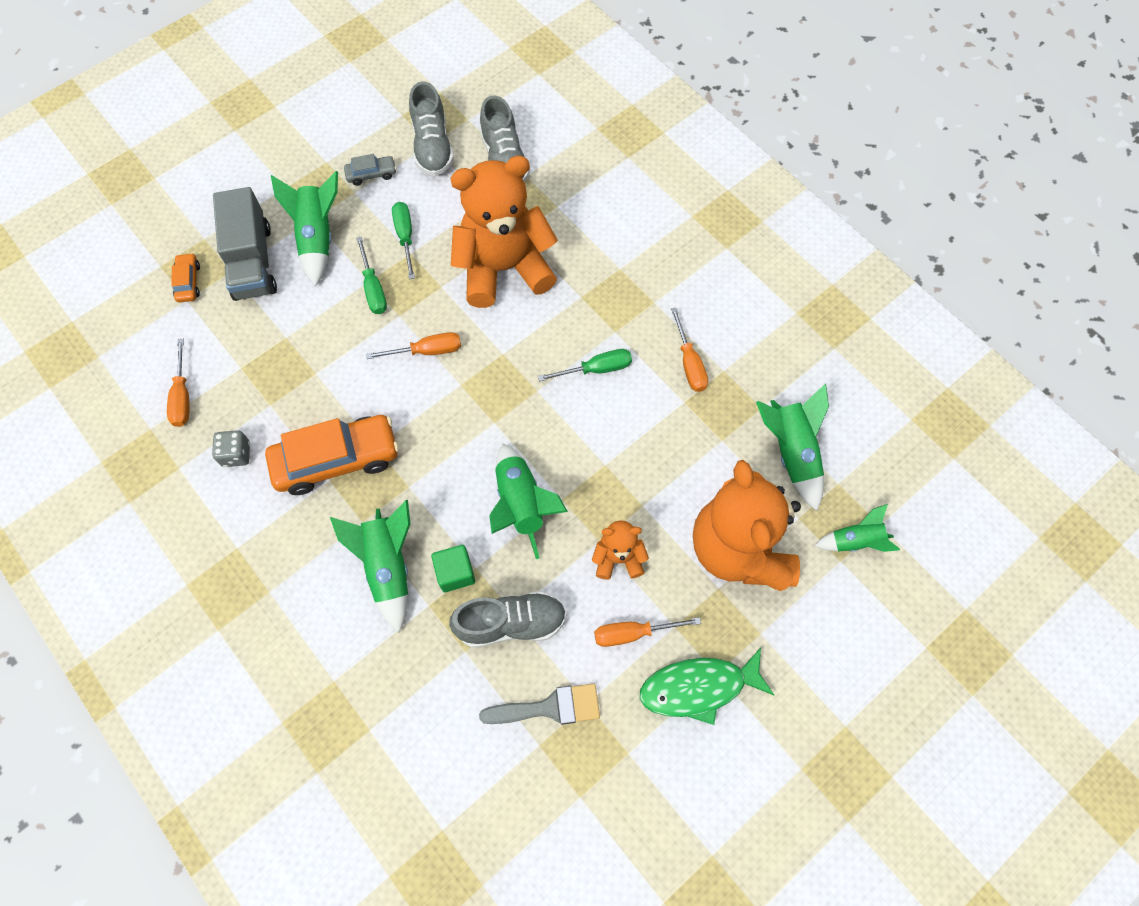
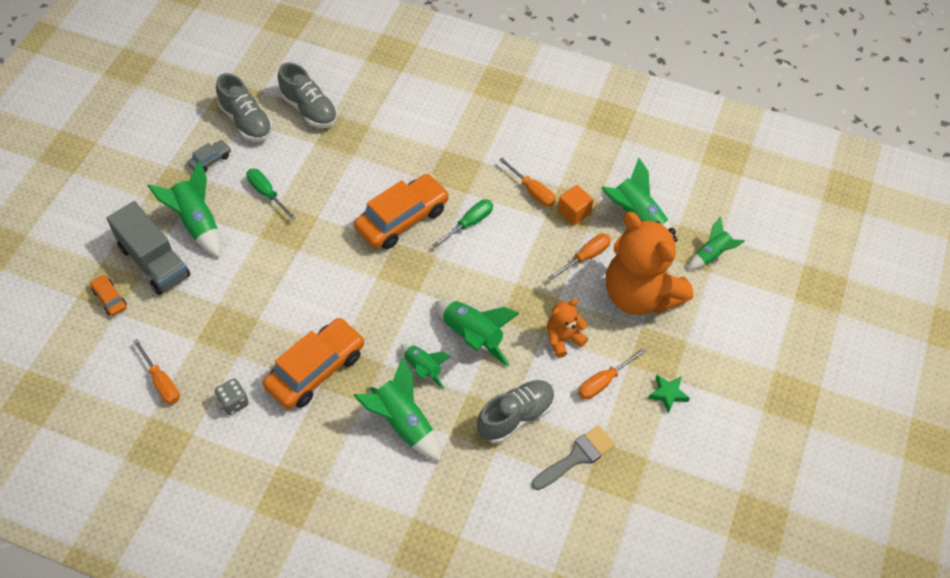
camera: 30 degrees left, 10 degrees down
green screwdriver [356,237,387,314] -> none
orange screwdriver [366,332,461,359] -> orange screwdriver moved to [548,233,611,281]
green cube [431,545,475,592] -> none
orange teddy bear [450,156,558,308] -> none
green fish [640,648,774,725] -> green star [648,375,690,413]
none -> orange car [354,174,449,249]
none -> green rocket [401,344,451,389]
none -> orange cube [558,185,593,225]

